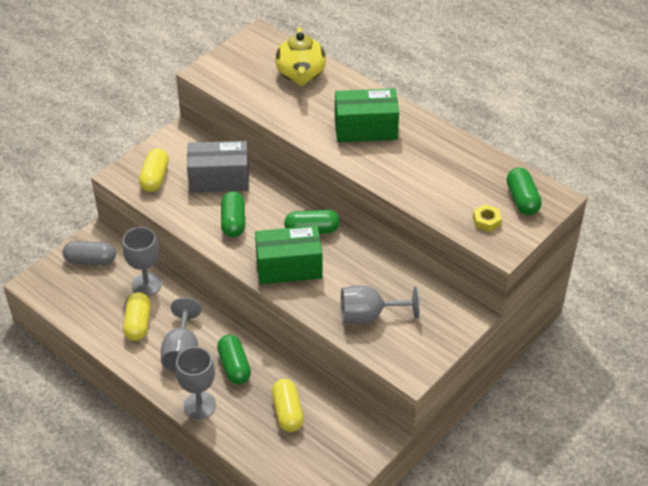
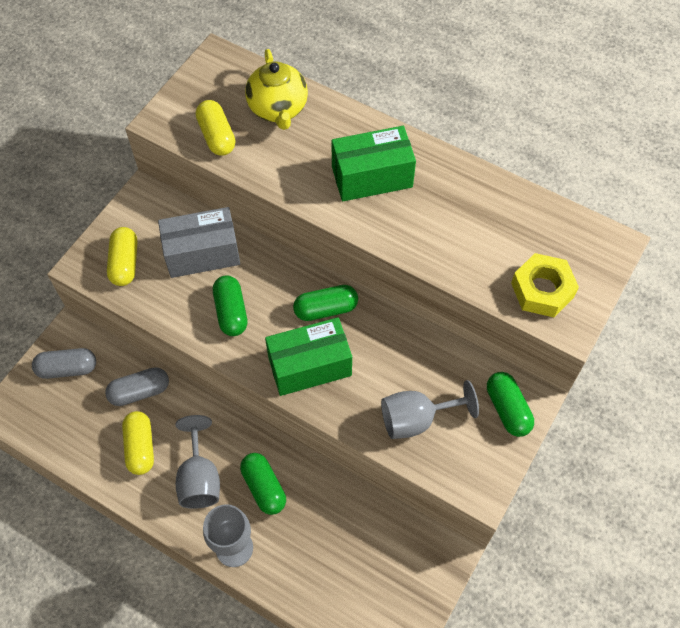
camera: 10 degrees left, 15 degrees up
grey goblet [122,227,162,296] -> grey capsule [105,367,169,406]
yellow capsule [272,379,304,432] -> yellow capsule moved to [196,100,236,156]
yellow nut [473,204,502,232] -> yellow nut [511,253,579,317], size x1.80
green capsule [507,167,542,215] -> green capsule moved to [487,372,534,437]

